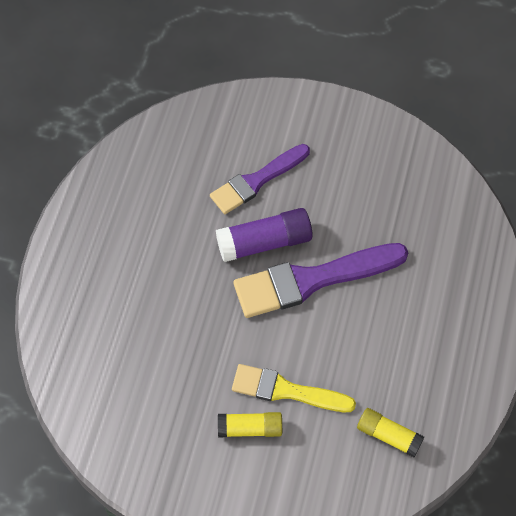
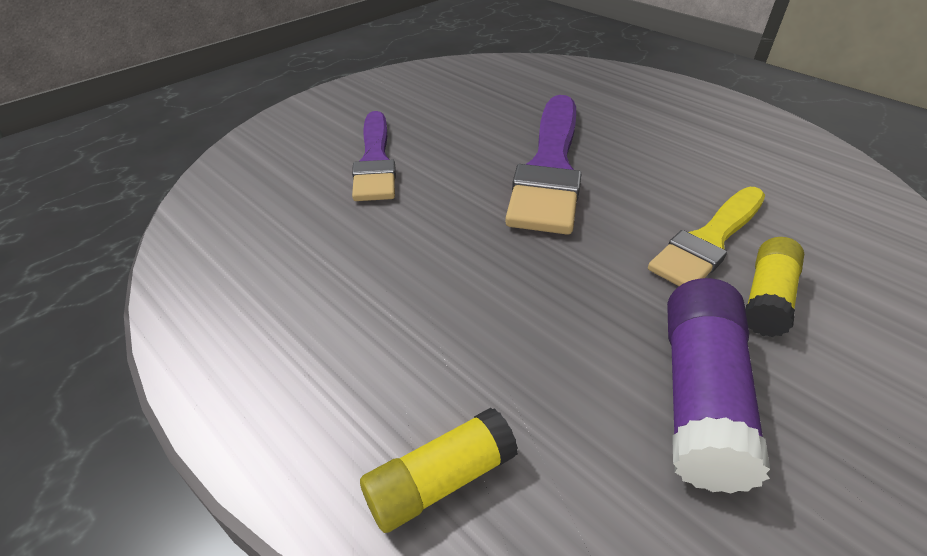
camera: 60 degrees left, 20 degrees down
purple glue stick [216,208,313,262] -> purple glue stick moved to [667,278,770,493]
yellow glue stick [357,408,424,457] -> yellow glue stick moved to [360,408,518,533]

